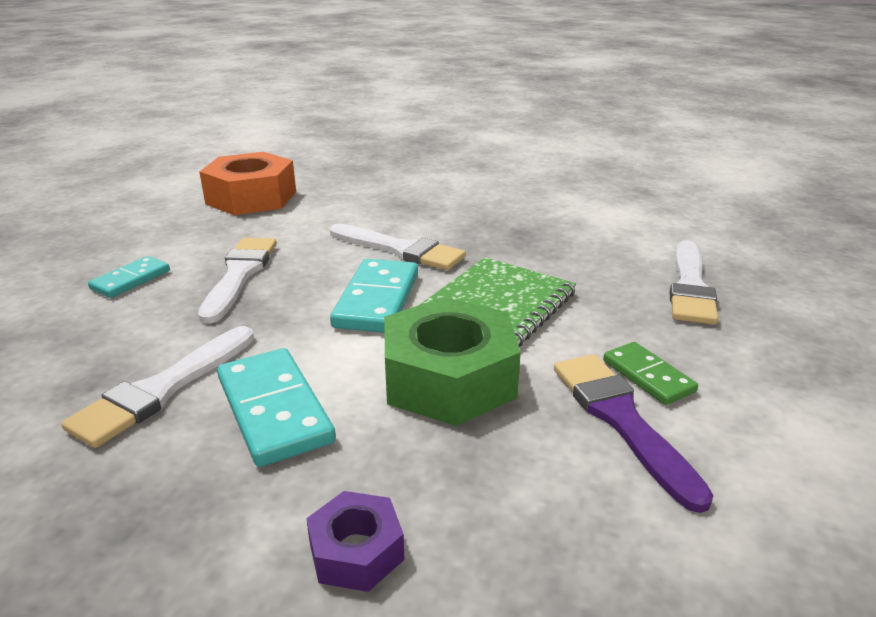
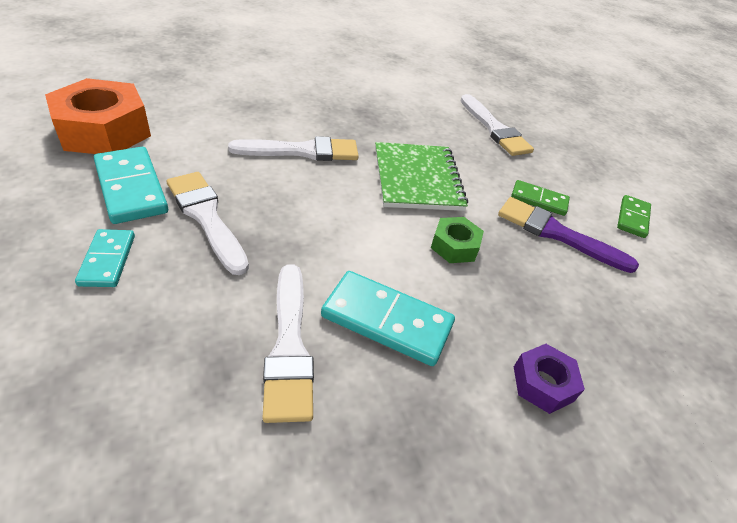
camera: 45 degrees left, 15 degrees up
turquoise domino [330,259,418,333] -> turquoise domino moved to [94,147,168,224]
green nut [384,297,521,426] -> green nut [431,217,484,263], size x0.50
none -> green domino [617,195,651,238]

